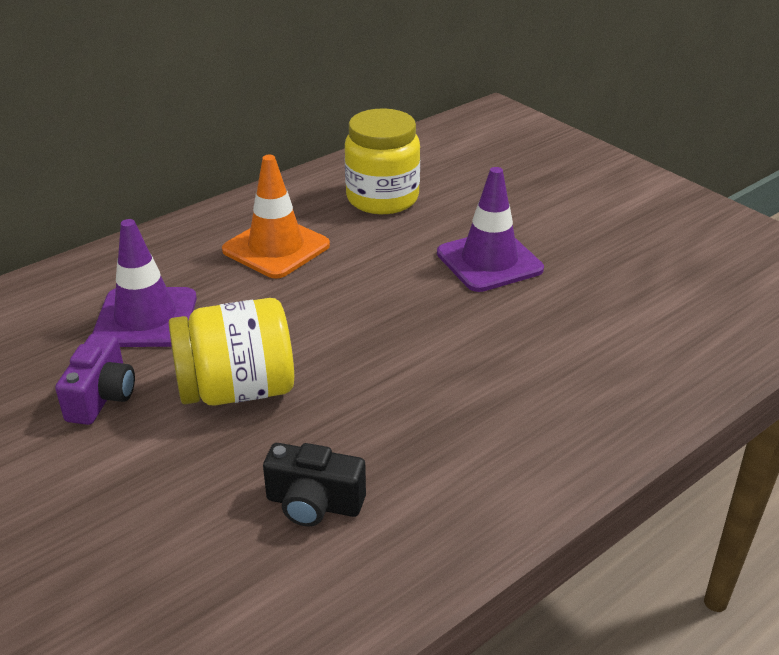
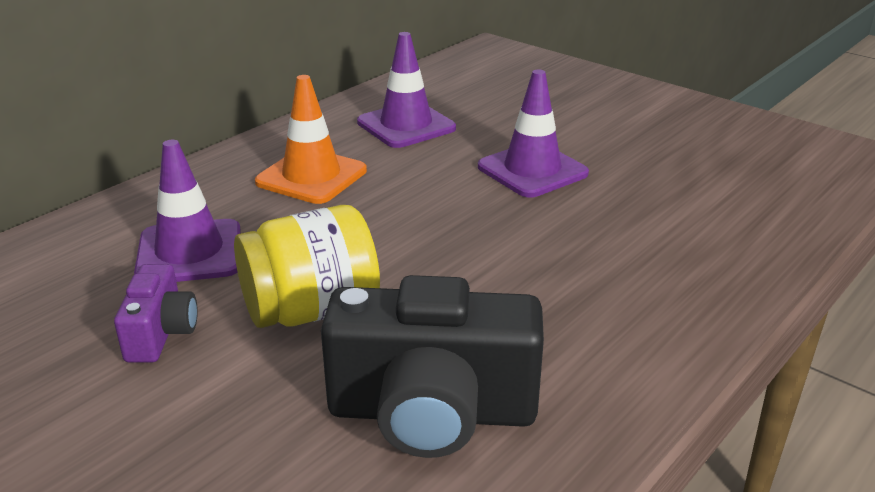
camera: 10 degrees left, 5 degrees down
black camera [263,443,366,527] -> black camera [321,275,544,458], size x1.92
yellow jar [345,108,420,214] -> purple traffic cone [357,32,456,148]

